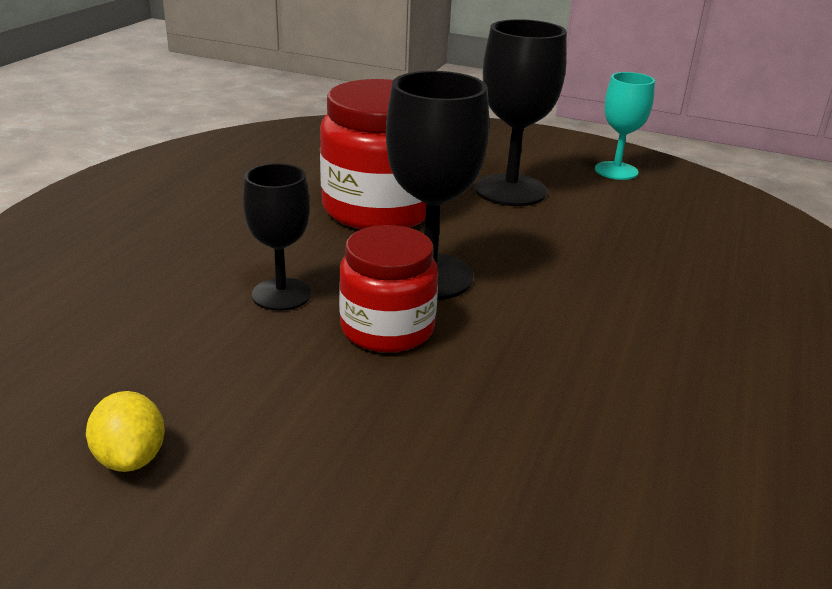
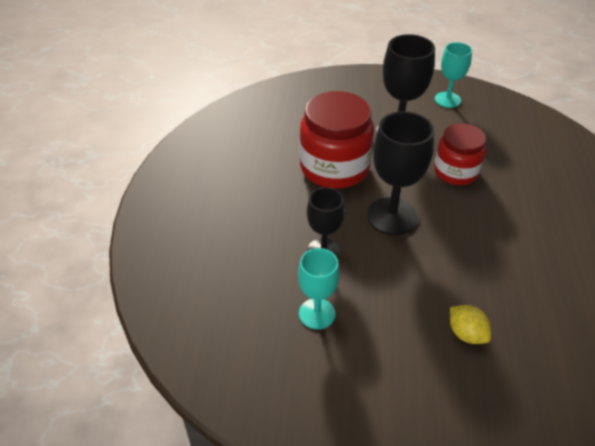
camera: 15 degrees left, 15 degrees up
yellow lemon [86,391,165,472] -> yellow lemon moved to [450,305,491,344]
red jar [339,225,438,353] -> red jar moved to [434,124,486,185]
none -> turquoise goblet [298,248,340,329]

